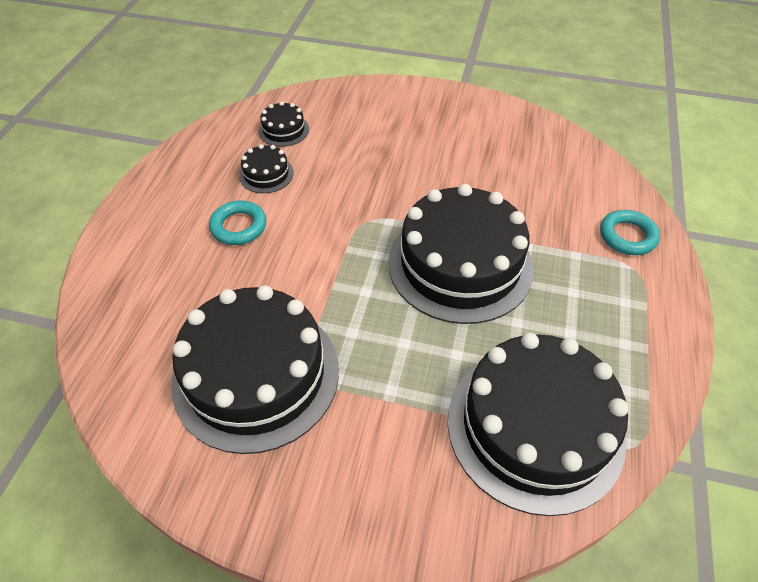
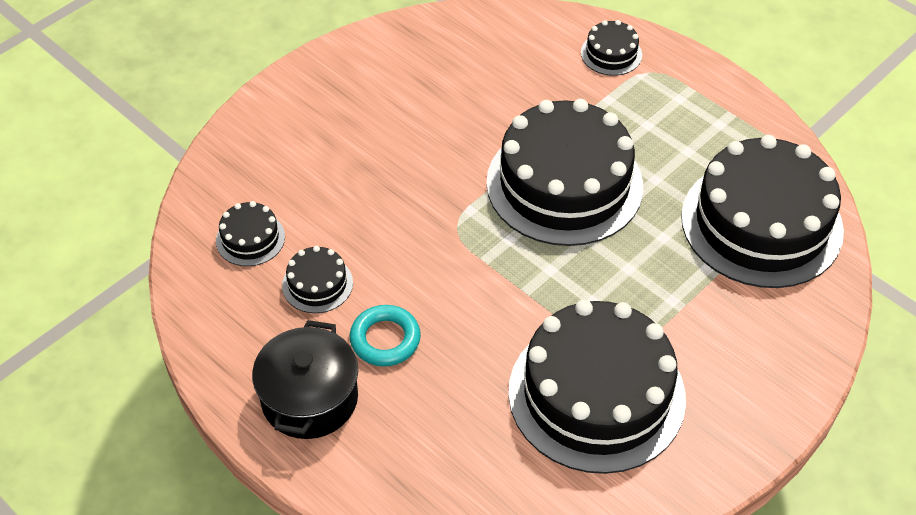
camera: 60 degrees left, 0 degrees up
turquoise ring [600,210,660,255] -> black cake [581,20,642,76]
none -> black pot [252,320,358,439]

